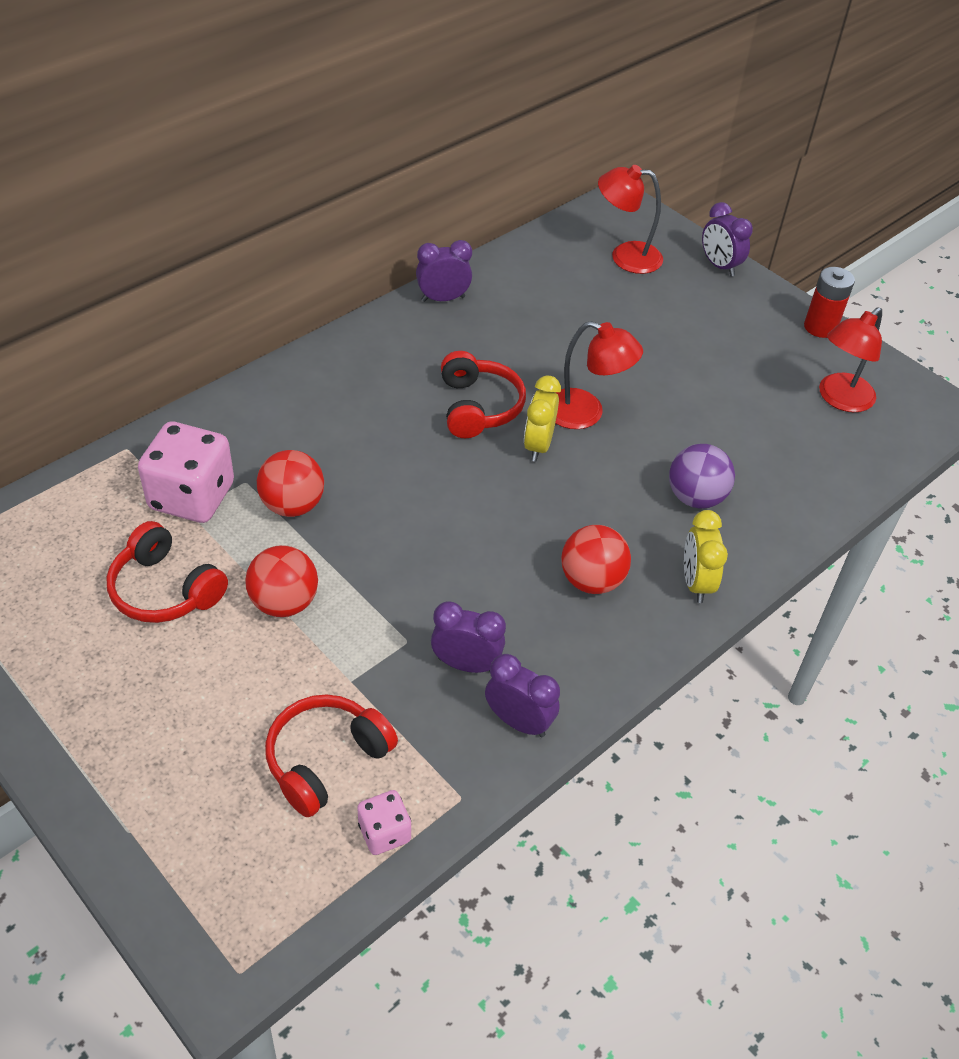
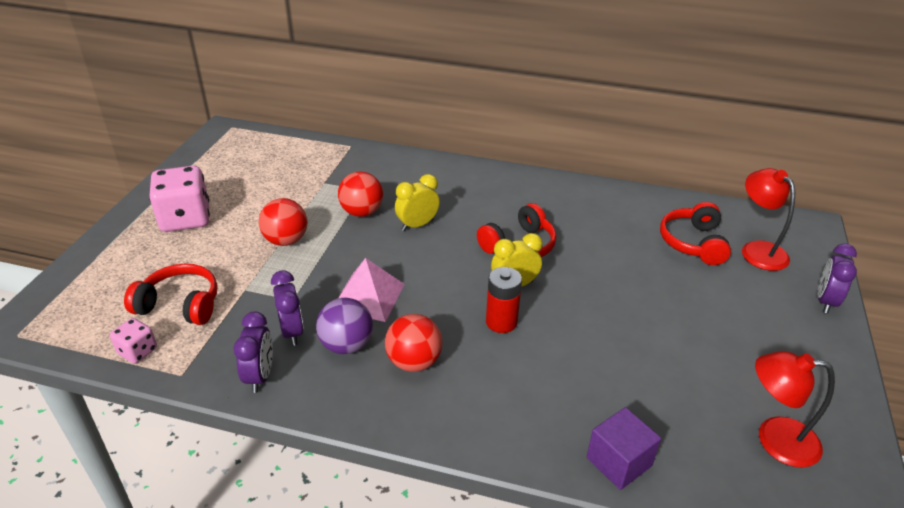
camera: 60 degrees right, 10 degrees down
red headphones [106,521,228,623] -> red headphones moved to [660,202,731,265]
pink dice [138,422,234,523] -> pink dice moved to [149,166,210,232]
purple clock [416,240,472,302] -> none
red lamp [555,321,643,429] -> none
purple ball [669,444,735,509] -> purple ball moved to [316,298,373,354]
yellow clock [684,510,728,603] -> yellow clock moved to [395,174,440,231]
red battery [804,267,855,338] -> red battery moved to [486,267,522,333]
none -> pink pyramid [338,258,405,322]
none -> purple cube [587,407,661,490]

